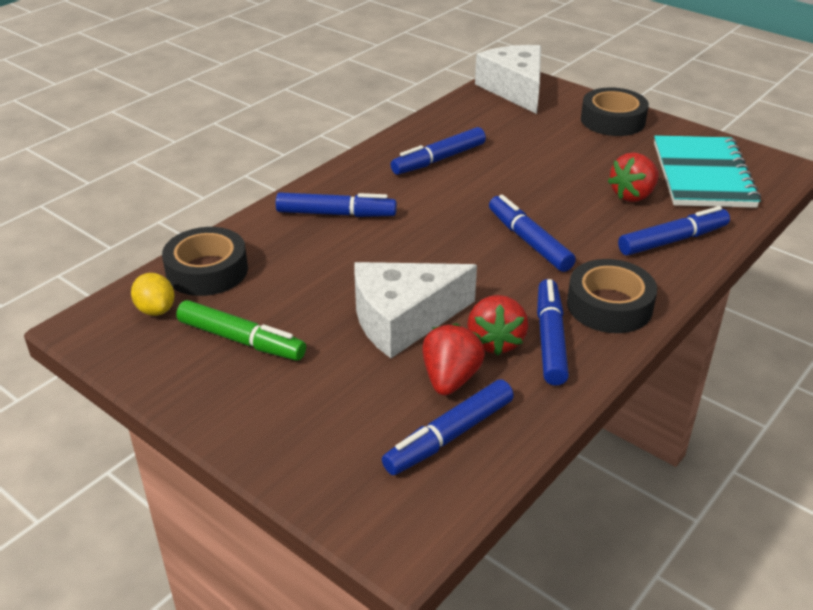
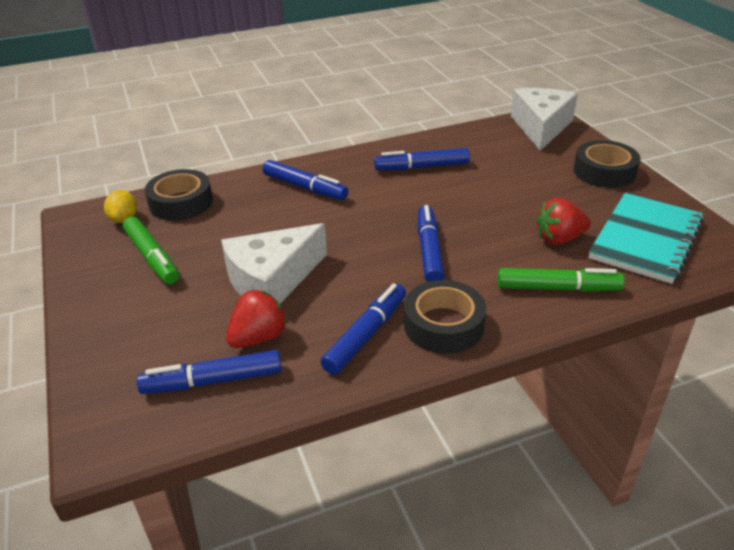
camera: 30 degrees right, 0 degrees up
white cheese [354,262,477,358] -> white cheese turned 45 degrees counterclockwise [221,223,327,304]
red strawberry [467,295,528,356] -> none
blue marker [618,206,730,255] -> green marker [498,268,625,292]

